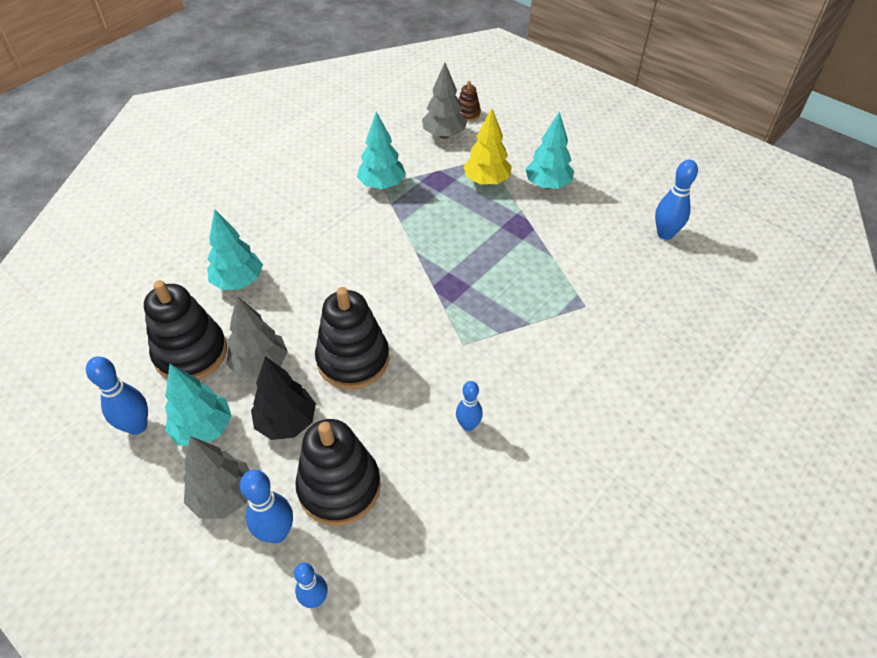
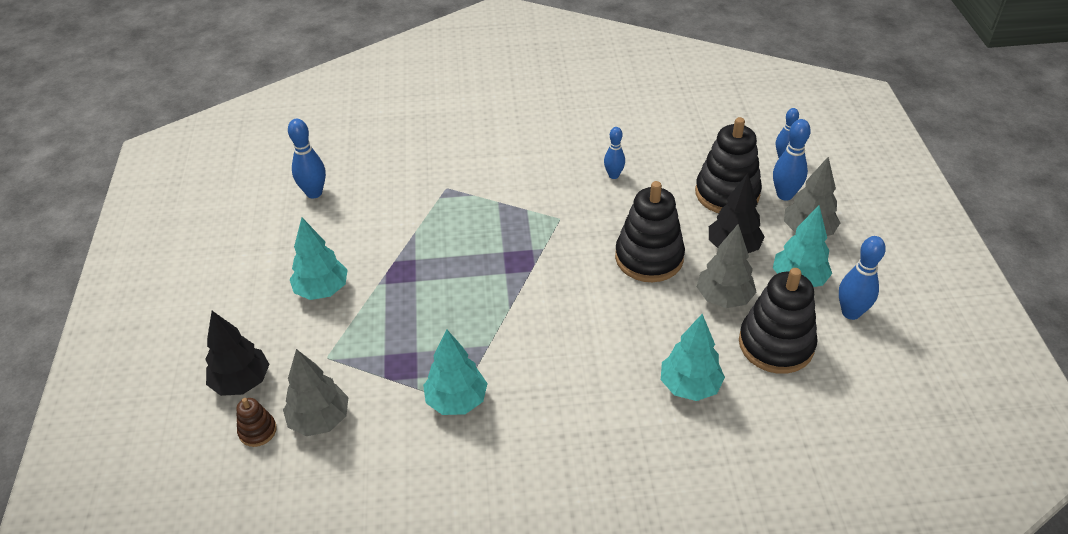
camera: 135 degrees left, 5 degrees down
yellow tree [463,108,512,185] -> none
none -> black tree [205,311,269,396]

